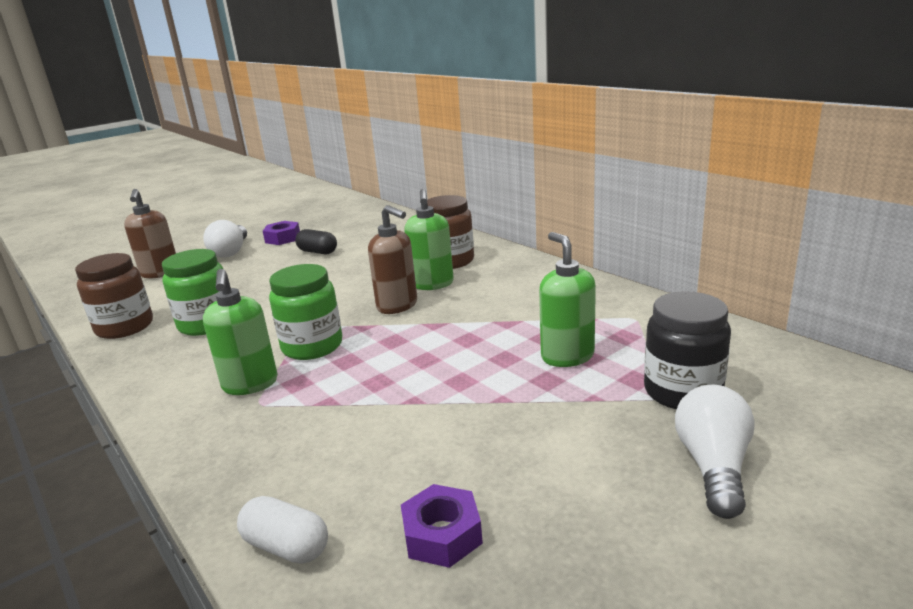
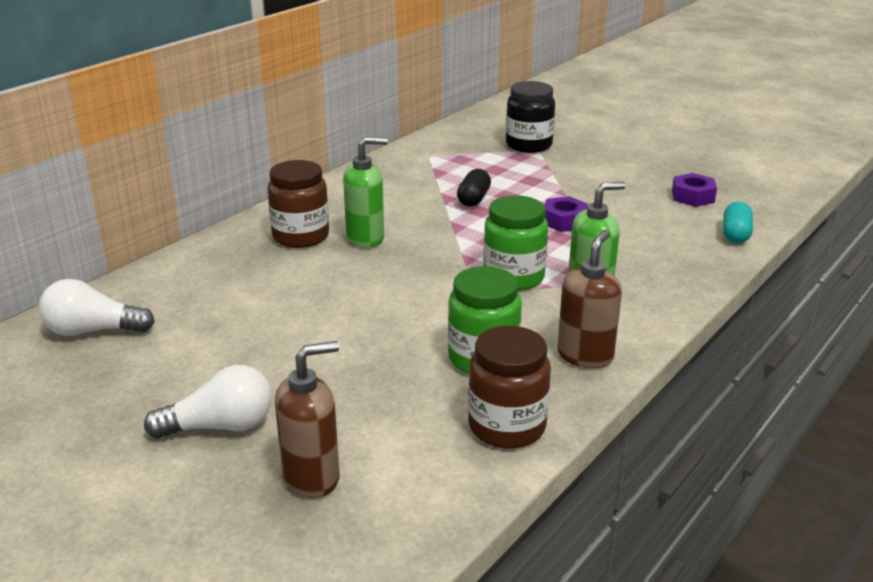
camera: 105 degrees left, 5 degrees up
white capsule [237,496,328,563] -> turquoise capsule [723,202,753,243]
purple nut [263,221,300,245] -> purple nut moved to [544,196,588,232]
black capsule [295,229,337,254] -> black capsule moved to [457,169,491,207]
brown soap dispenser [368,205,417,314] -> brown soap dispenser moved to [557,230,622,368]
green soap dispenser [539,232,596,367] -> none
white light bulb [675,385,755,519] -> white light bulb moved to [39,279,155,336]

